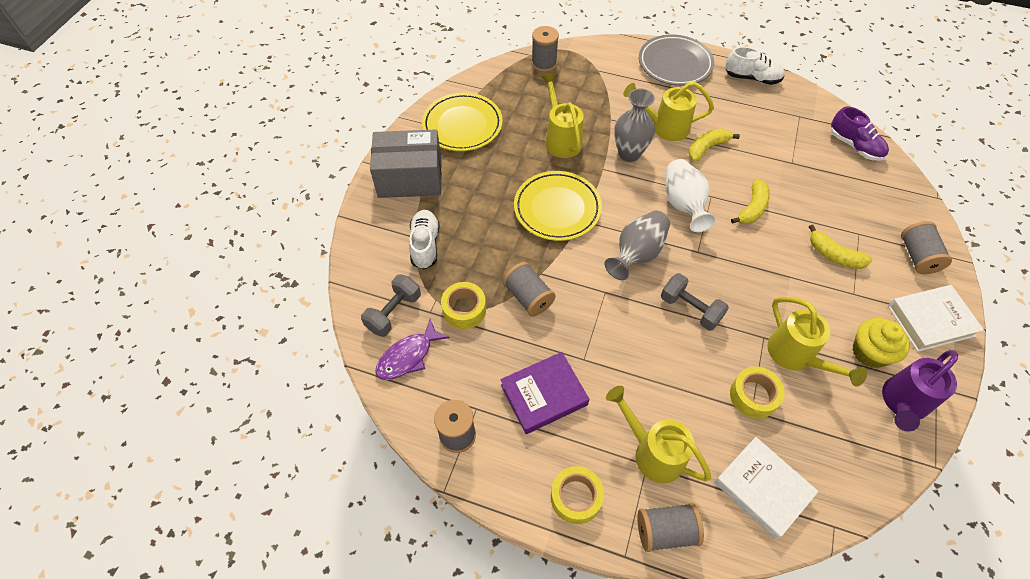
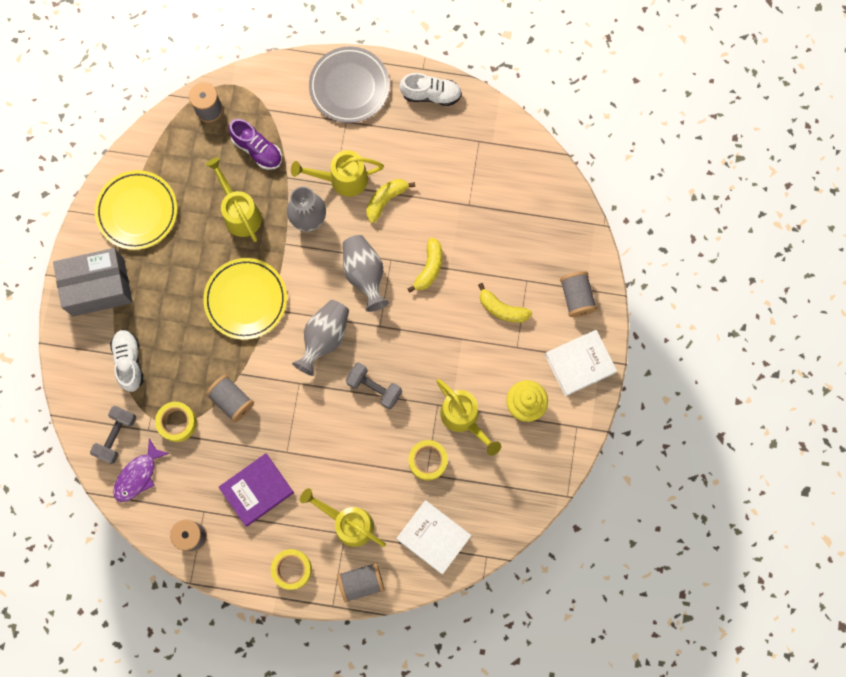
camera: 10 degrees left, 20 degrees up
white vase [666,159,716,232] -> grey vase [343,235,389,312]
purple shoe [830,106,889,161] -> purple shoe moved to [229,119,282,170]
purple watering can [882,350,958,432] -> none

